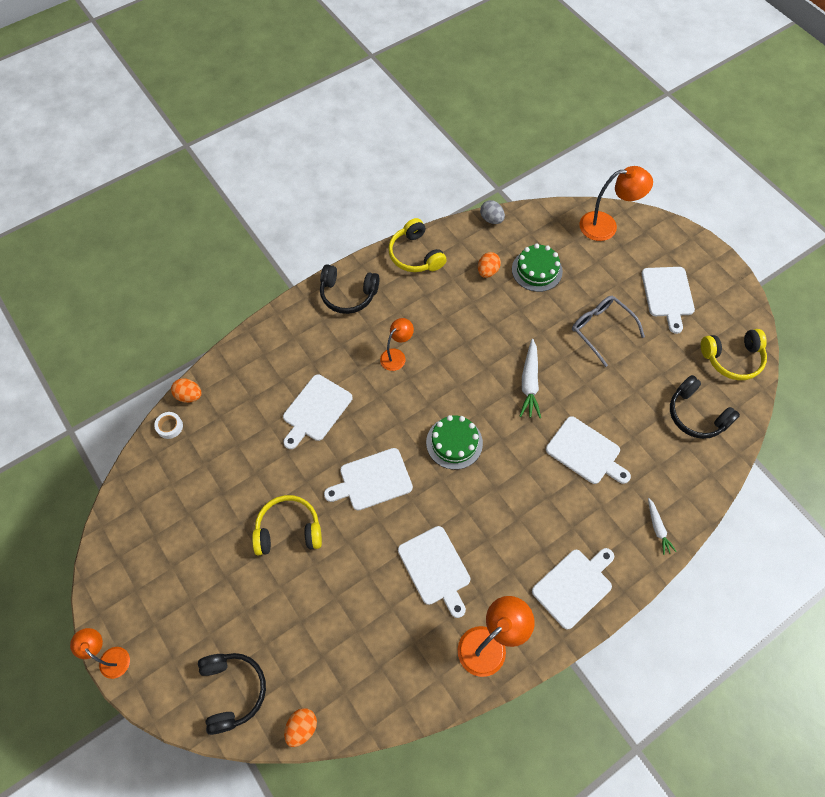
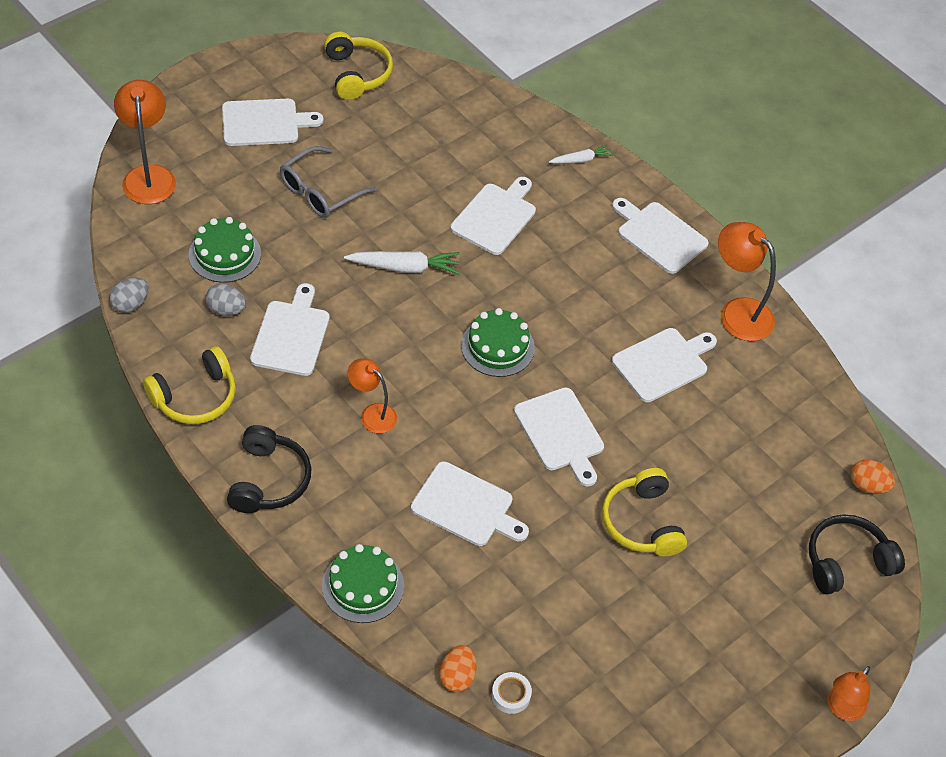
camera: 100 degrees left, 10 degrees down
orange egg [478,252,501,278] -> grey egg [206,284,246,316]
black headphones [670,375,740,439] -> none
none -> white cutting board [250,283,330,376]
none -> green cake [322,544,404,623]

